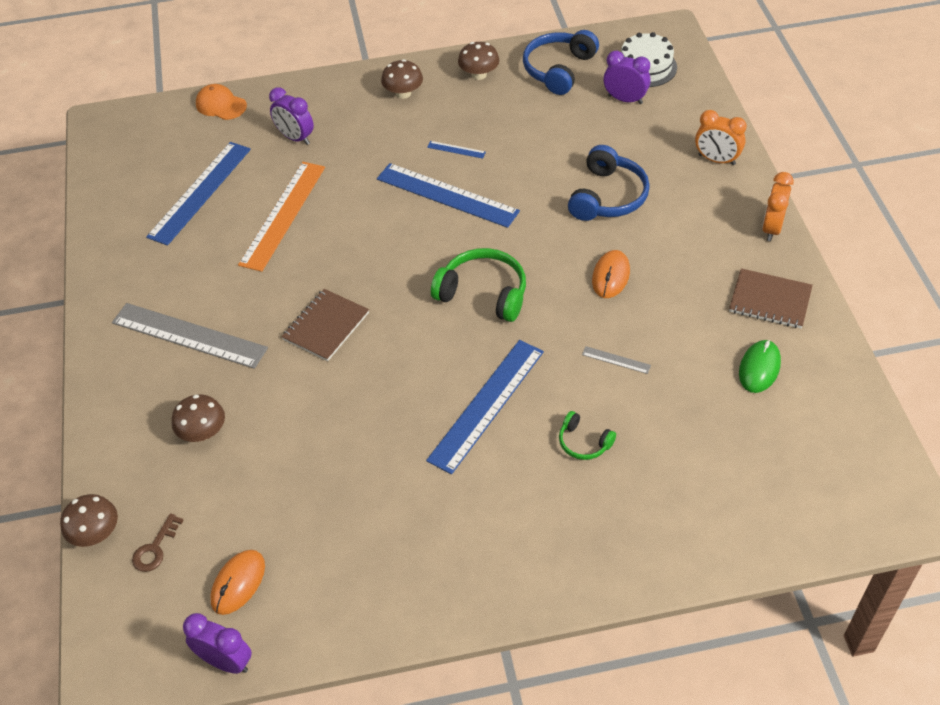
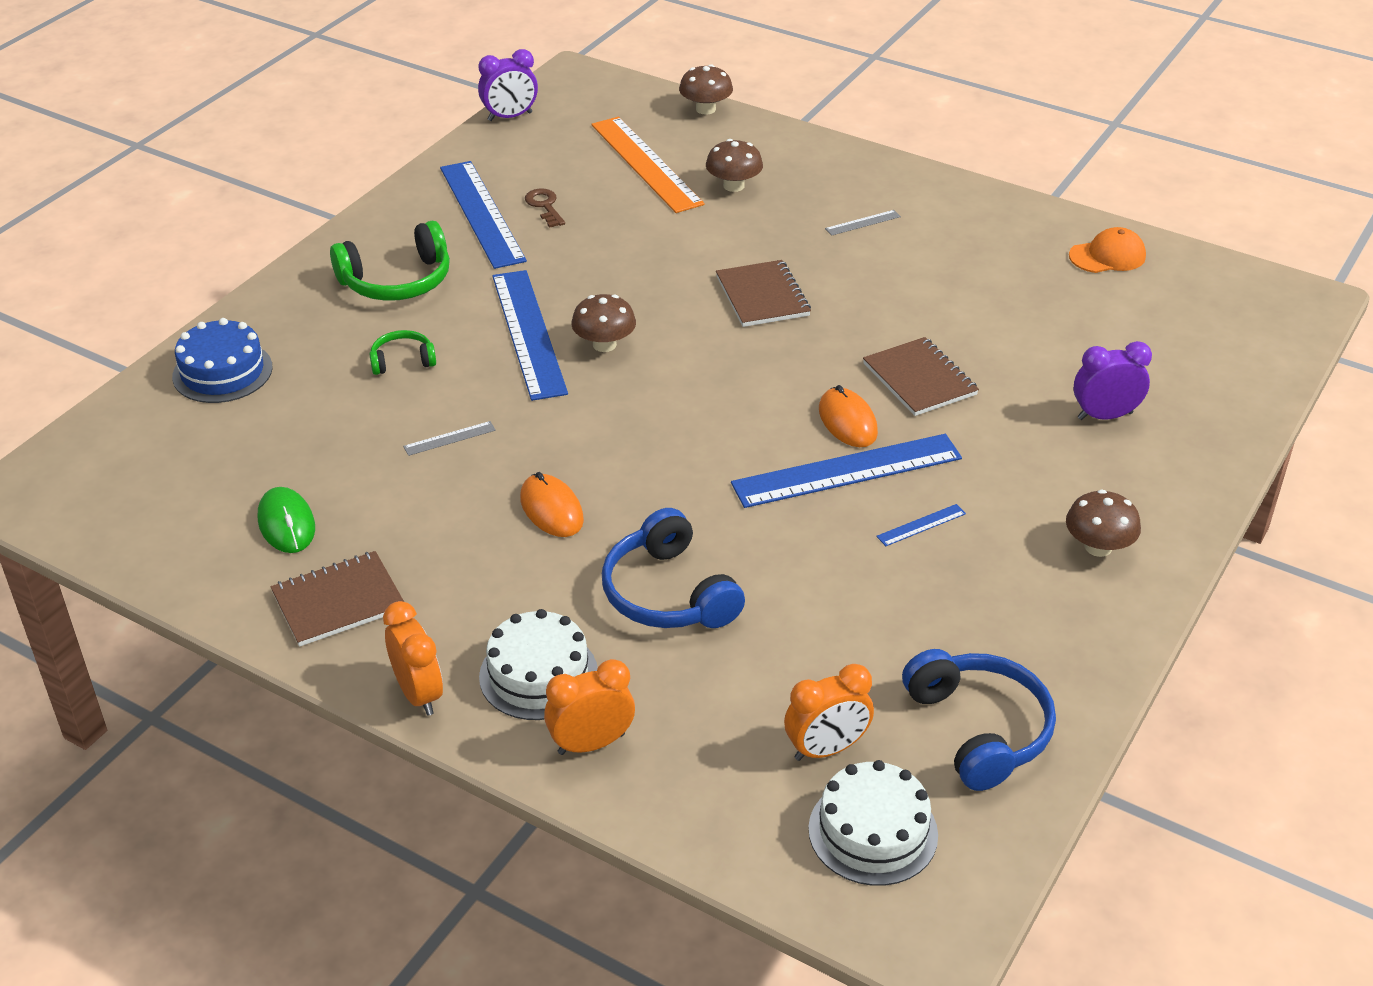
camera: 130 degrees right, 10 degrees down
grey ruler [112,303,268,369] -> grey ruler [825,210,901,236], size x0.40
brown key [132,513,184,572] -> brown key moved to [525,189,565,228]
blue ruler [146,142,251,246] -> blue ruler moved to [440,161,527,269]
orange cap [196,84,247,120] -> orange cap moved to [1069,227,1146,273]
orange mouse [210,550,265,615] -> orange mouse moved to [819,385,878,447]
orange ruler [238,162,325,272] -> orange ruler moved to [591,117,705,213]
green headphones [431,248,526,322] -> green headphones moved to [330,221,450,301]
brown mushroom [458,42,499,80] -> brown mushroom moved to [571,294,636,352]
purple clock [604,51,651,104] -> orange clock [784,664,874,761]
none -> blue cake [172,318,273,403]
none -> white cake [479,609,598,720]
none -> brown notebook [863,337,979,416]

